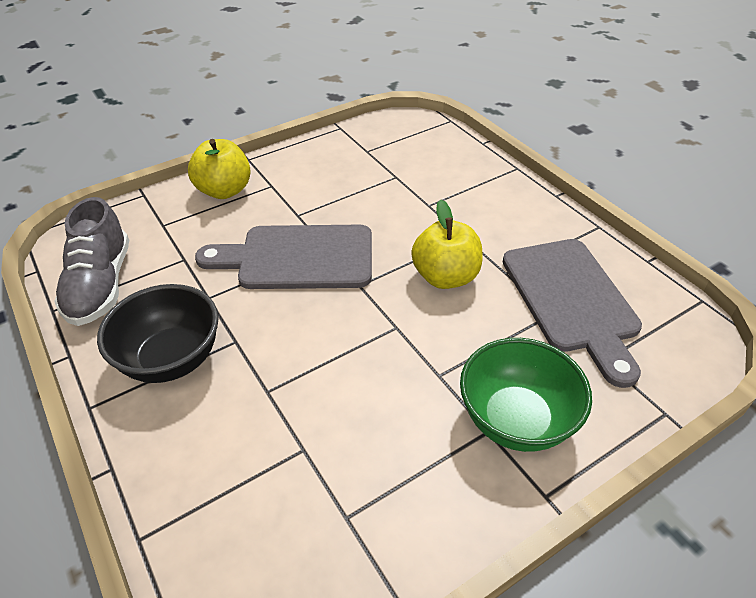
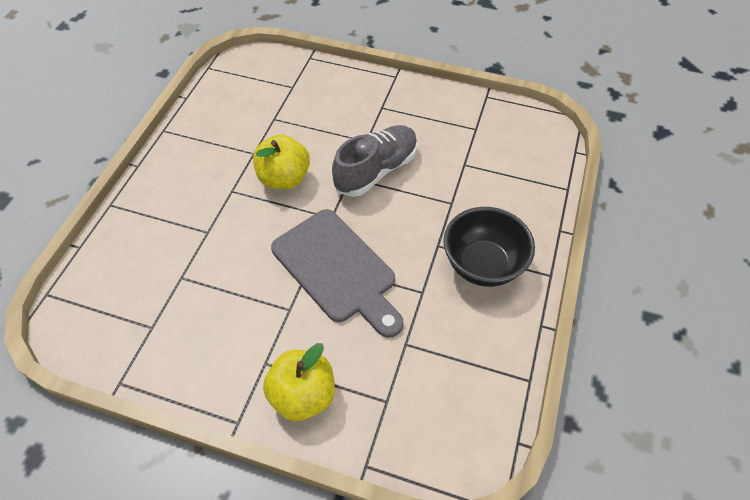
camera: 130 degrees left, 10 degrees up
grey shoe [54,197,129,326] -> grey shoe moved to [332,125,417,197]
green bowl [460,338,592,452] -> none
grey cutting board [503,239,642,388] -> none

